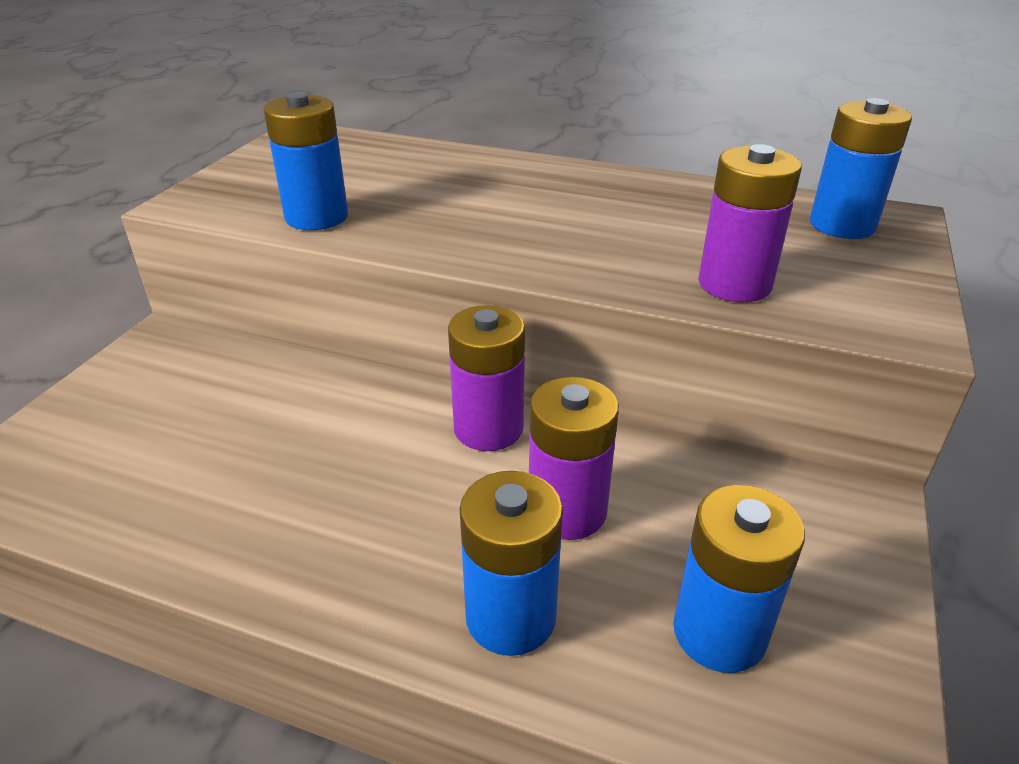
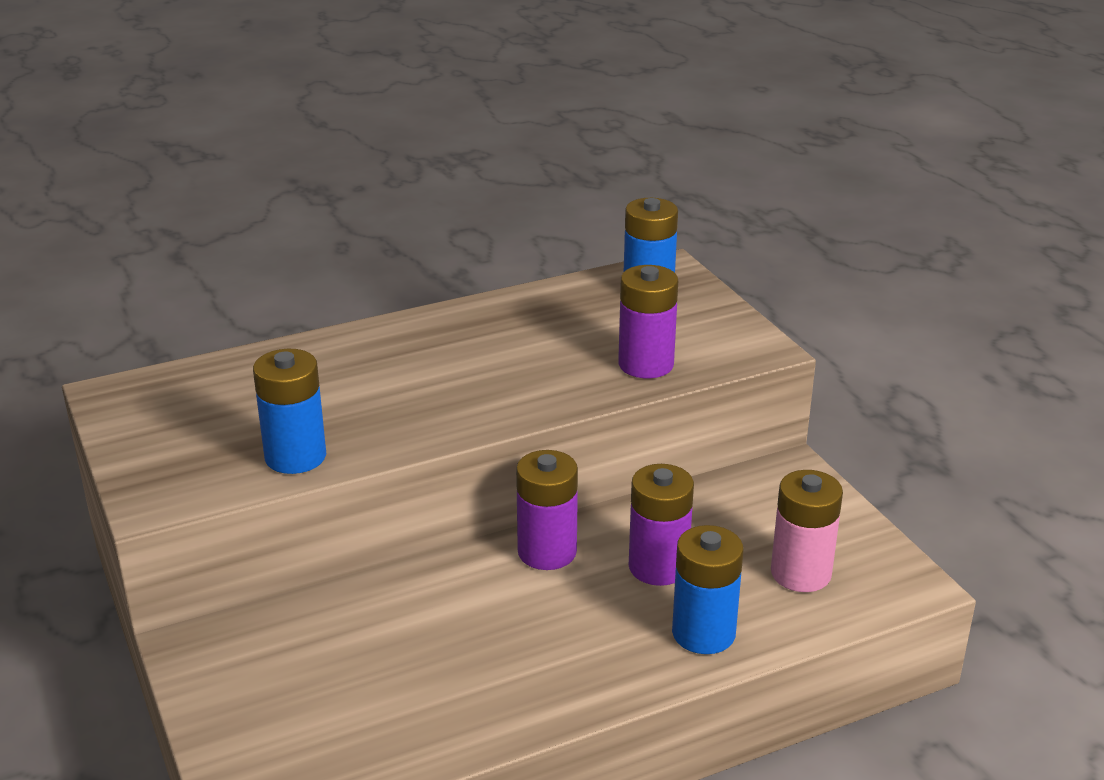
camera: 45 degrees left, 5 degrees down
blue battery [673,485,805,673] -> pink battery [771,470,843,592]

